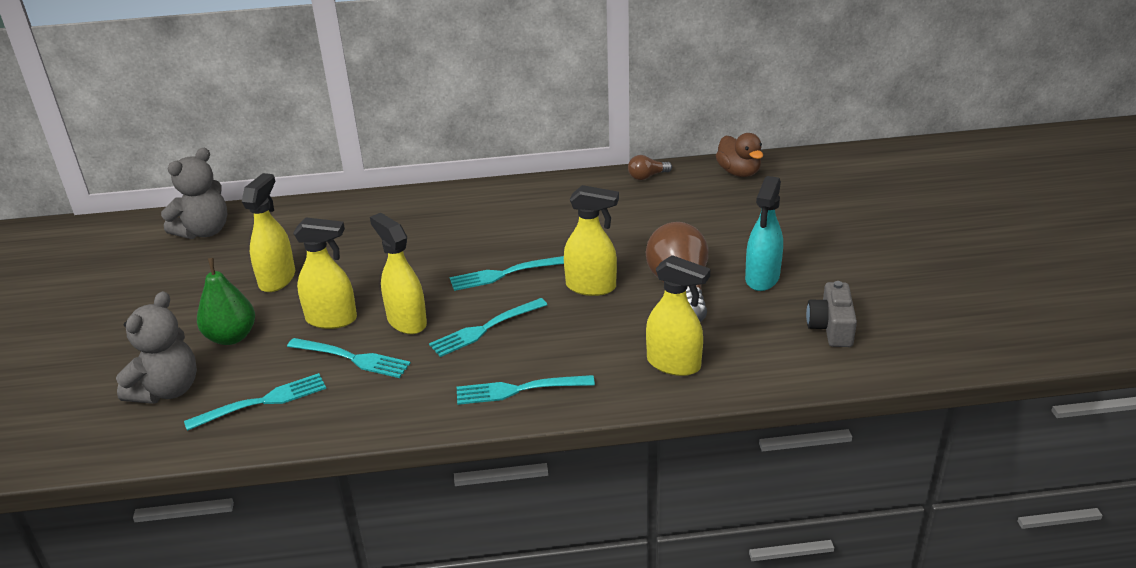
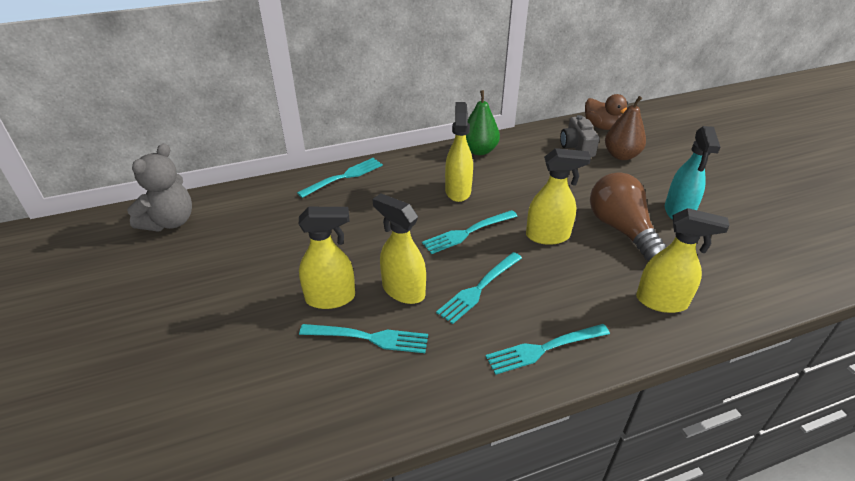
camera: 15 degrees left, 5 degrees up
grey teddy bear [116,291,197,404] -> none
turquoise fork [184,373,326,431] -> turquoise fork moved to [297,158,383,198]
green pear [197,258,255,345] -> green pear moved to [466,90,500,155]
yellow spray bottle [242,173,295,292] -> yellow spray bottle moved to [445,102,473,202]
brown light bulb [628,155,672,180] -> none
grey camera [806,281,857,347] -> grey camera moved to [560,115,599,157]
none -> brown pear [605,96,646,160]

